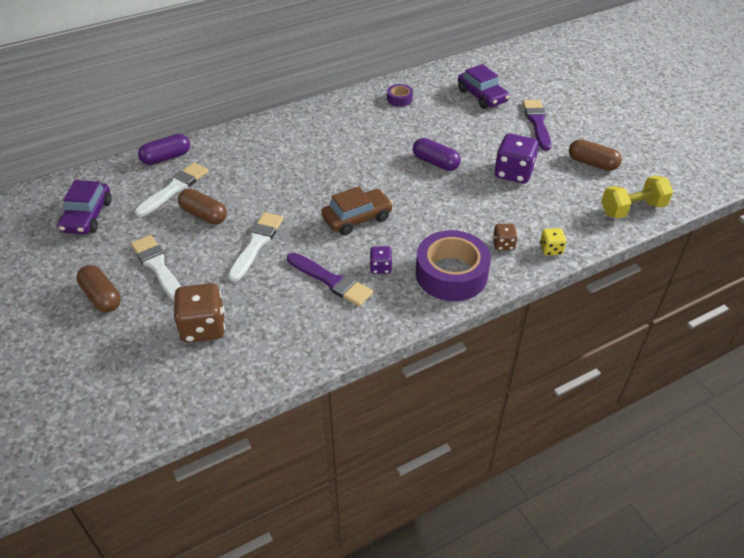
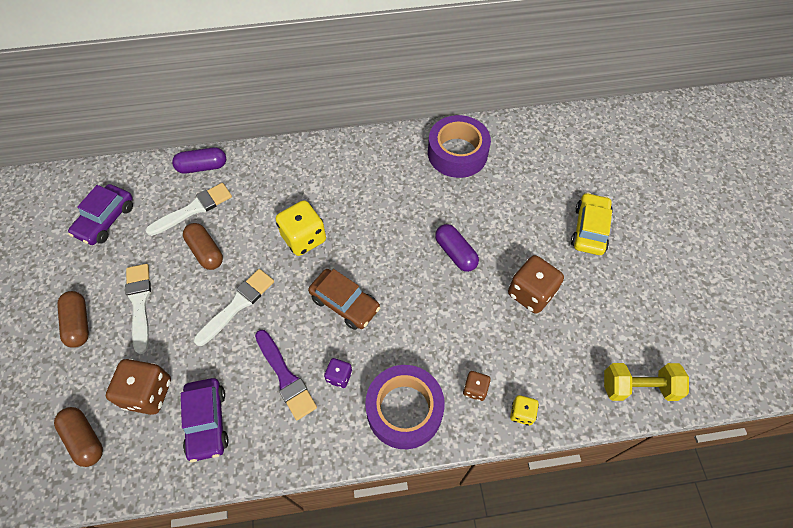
camera: 20 degrees right, 15 degrees up
brown car [321,186,393,235] -> brown car turned 45 degrees clockwise [308,269,380,330]
purple tape [387,84,413,107] -> purple tape [428,115,491,178], size x2.17
purple car [458,64,510,109] -> purple car moved to [181,378,229,462]
purple dice [494,133,539,183] -> brown dice [508,255,564,314]
purple brush [523,100,551,150] -> yellow car [571,192,613,255]
brown capsule [569,139,622,171] -> brown capsule moved to [54,407,103,467]
none -> yellow dice [276,200,326,256]

